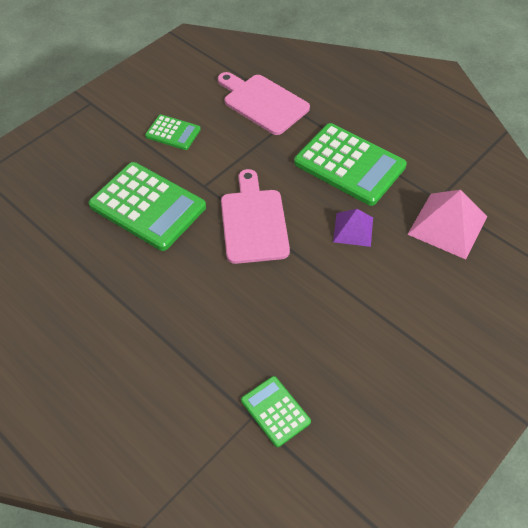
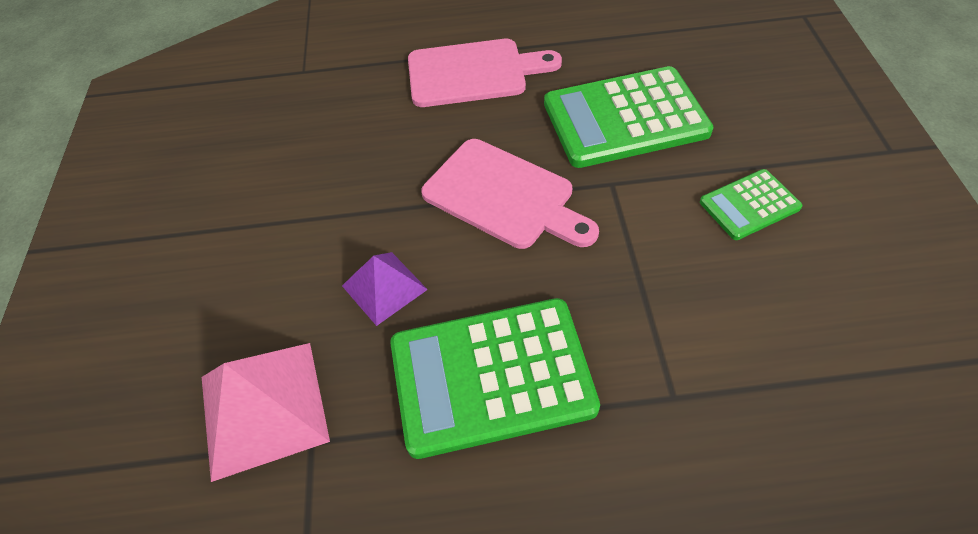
camera: 135 degrees right, 0 degrees up
pink cutting board [218,72,310,135] -> pink cutting board moved to [408,39,562,107]
green calculator [241,376,311,447] -> none

